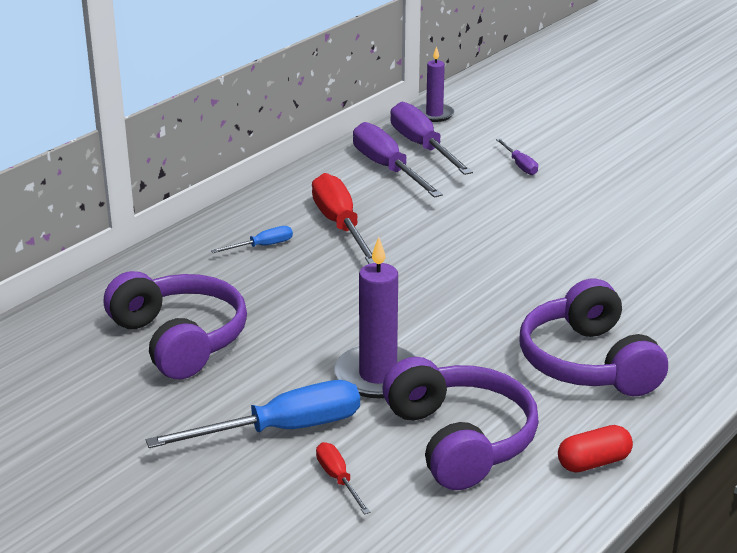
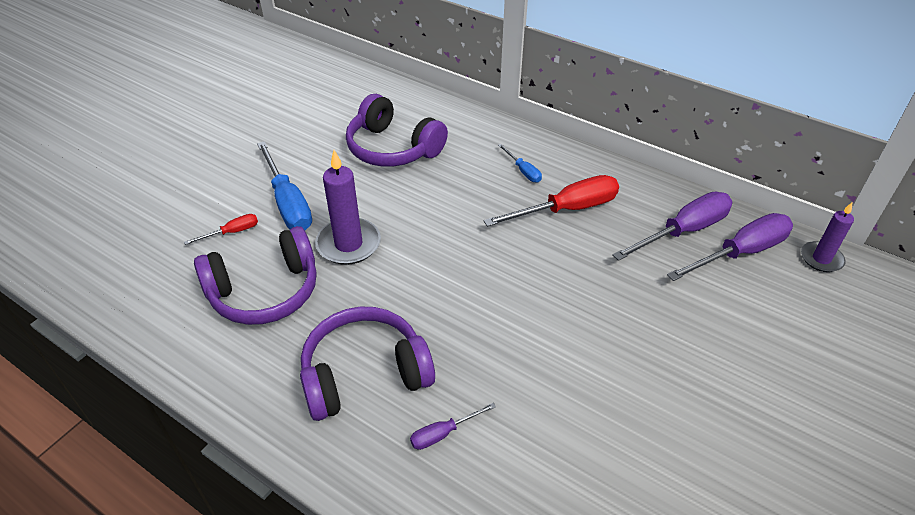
camera: 85 degrees right, 15 degrees up
purple headphones [104,271,247,379] -> purple headphones turned 75 degrees clockwise [346,94,448,167]
purple screwdriver [496,138,538,175] -> purple screwdriver moved to [410,403,496,450]
red capsule [558,425,633,473] -> none

